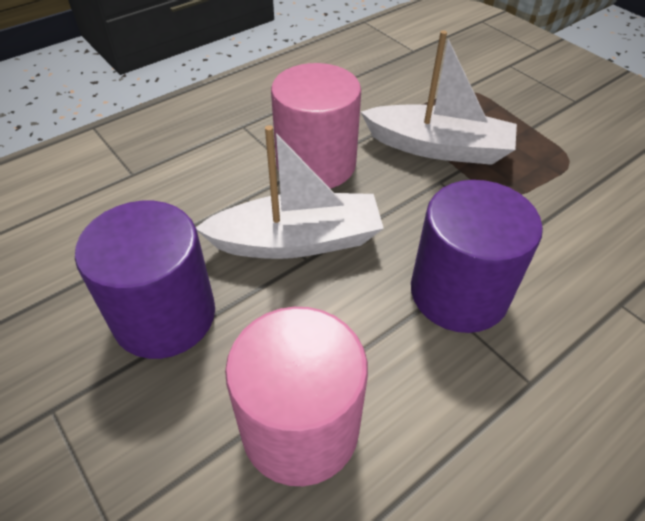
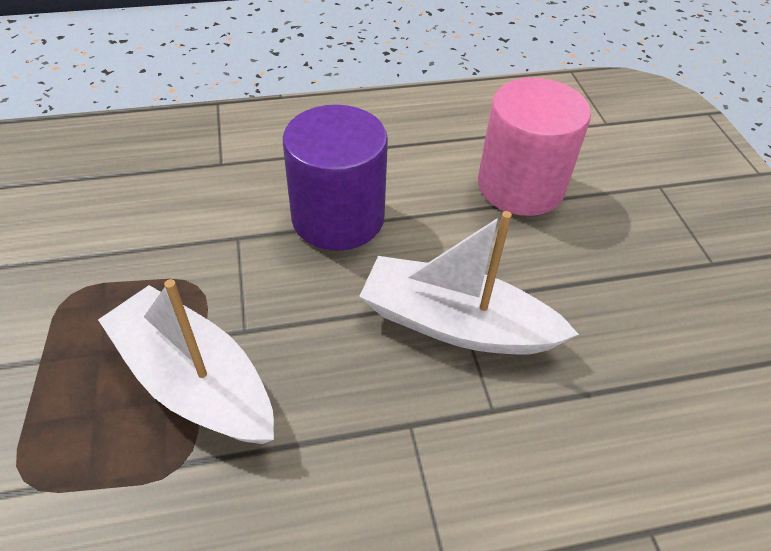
camera: 155 degrees left, 0 degrees up
purple cylinder [75,201,215,359] -> none
pink cylinder [271,63,361,189] -> none

